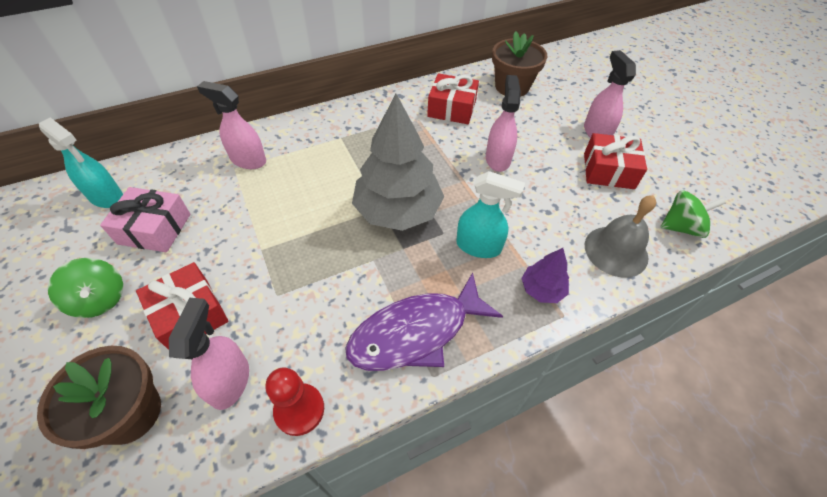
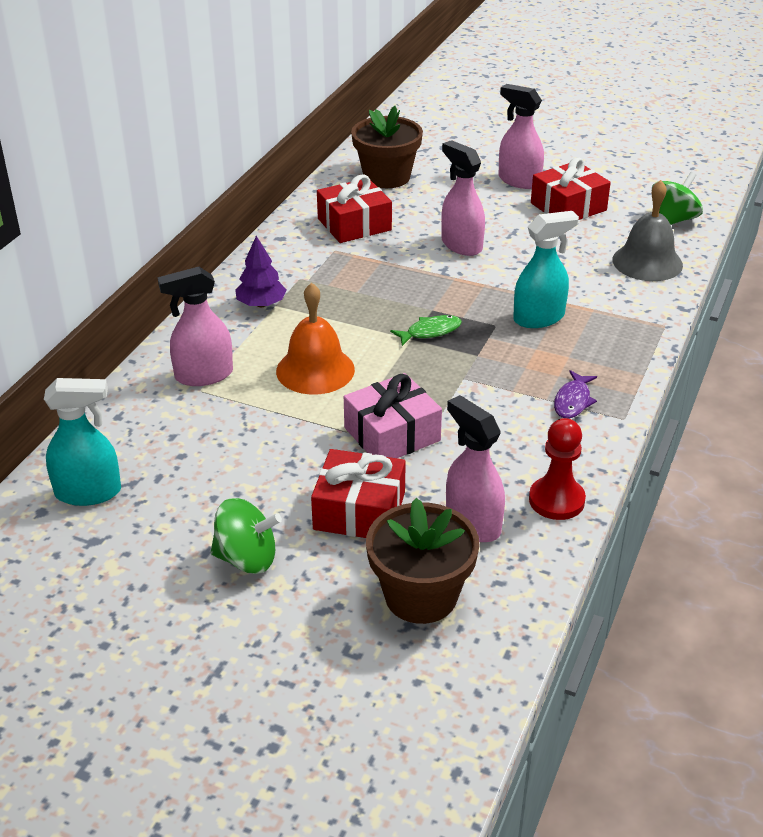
camera: 40 degrees left, 15 degrees down
pink gift [100,187,191,252] -> pink gift moved to [344,373,442,458]
purple fish [345,272,503,371] -> purple fish [554,370,597,419], size x0.43
grey tree [352,94,444,231] -> green fish [390,315,462,346]
purple tree [521,248,569,303] -> purple tree moved to [235,236,287,307]
none -> orange bell [276,283,355,395]

